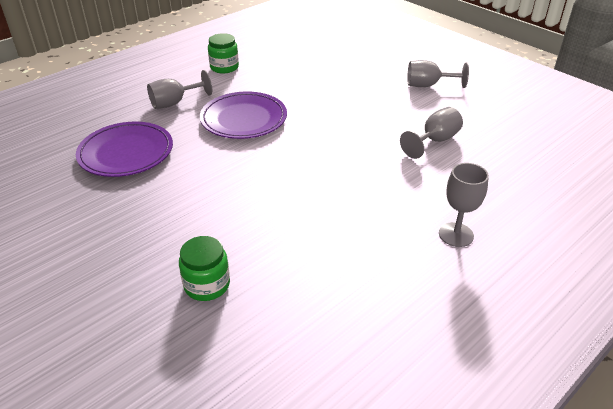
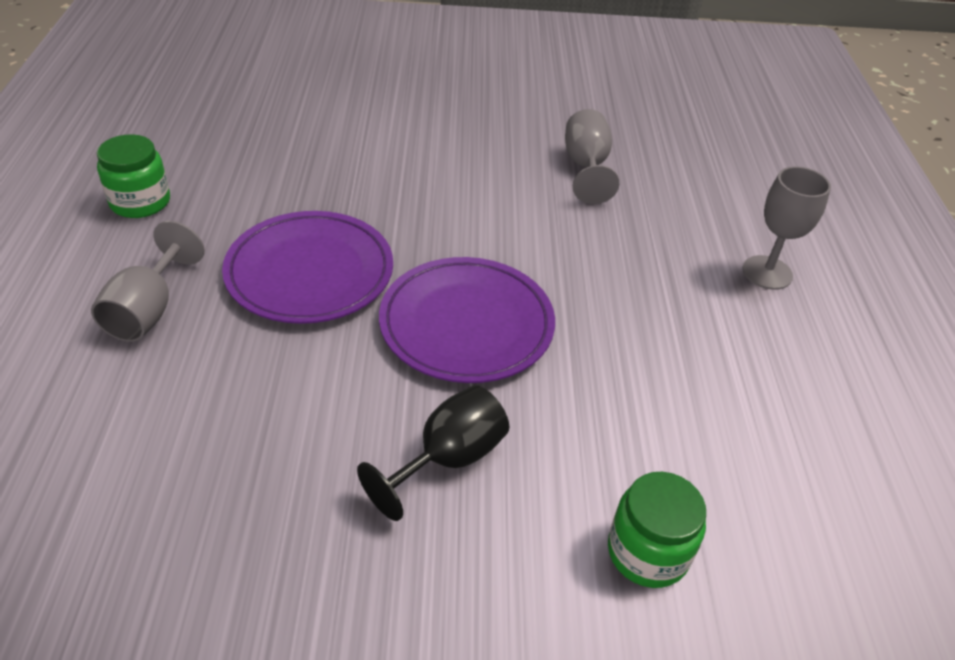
camera: 50 degrees left, 5 degrees up
purple plate [76,121,173,177] -> purple plate moved to [379,257,555,383]
grey goblet [407,60,469,88] -> none
none -> black goblet [357,385,509,521]

